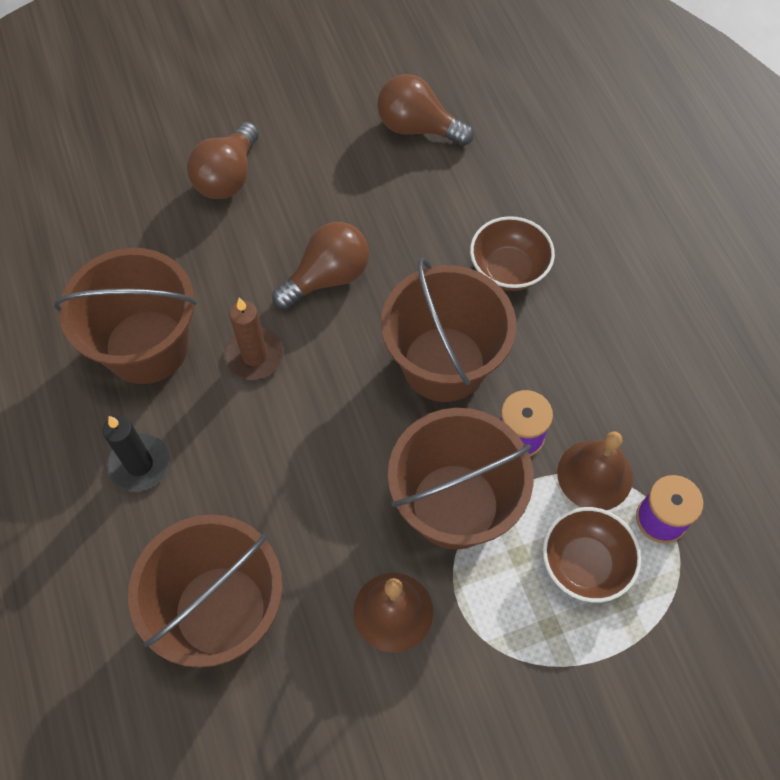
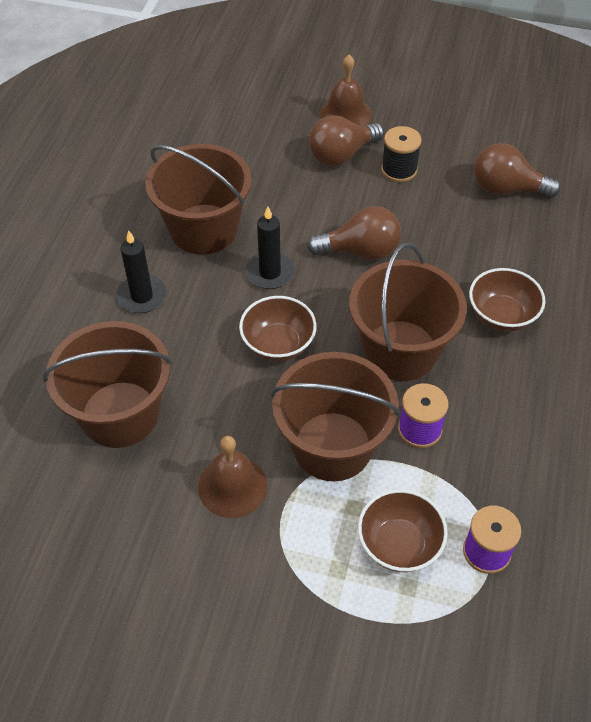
camera: 35 degrees right, 10 degrees down
brown candle [225,298,284,380] -> black candle [245,206,295,289]
brown light bulb [377,74,474,146] -> brown light bulb turned 45 degrees counterclockwise [474,143,561,198]
brown bell [557,431,633,510] -> brown bell moved to [320,55,372,126]
none -> brown bowl [239,296,317,362]
none -> black spool [381,126,422,182]

